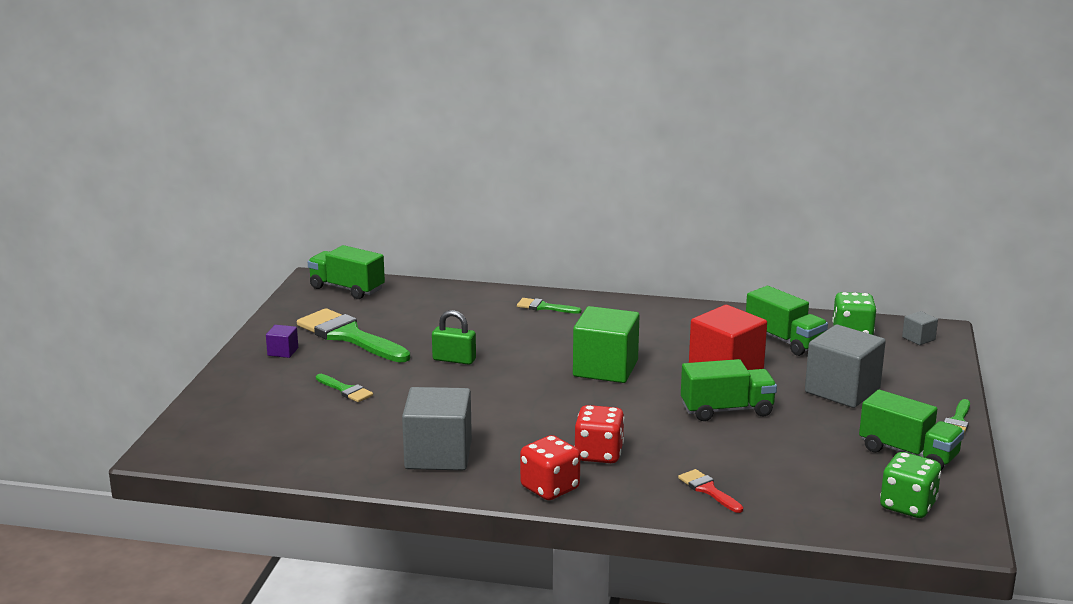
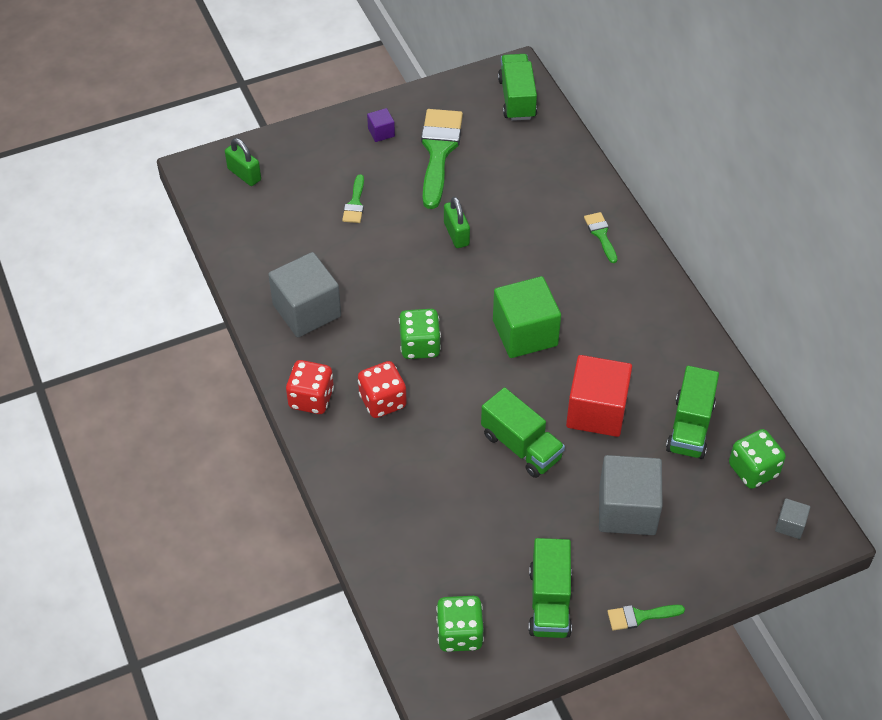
camera: 55 degrees right, 30 degrees up
red brush [678,469,743,513] -> none
none -> green padlock [225,138,261,186]
none -> green dice [399,309,441,359]

